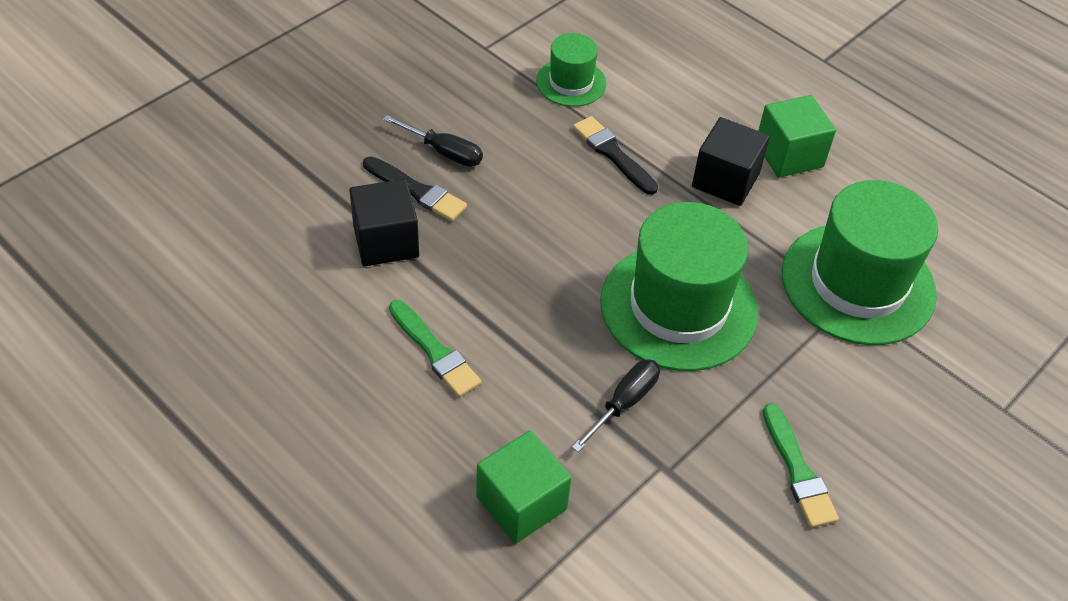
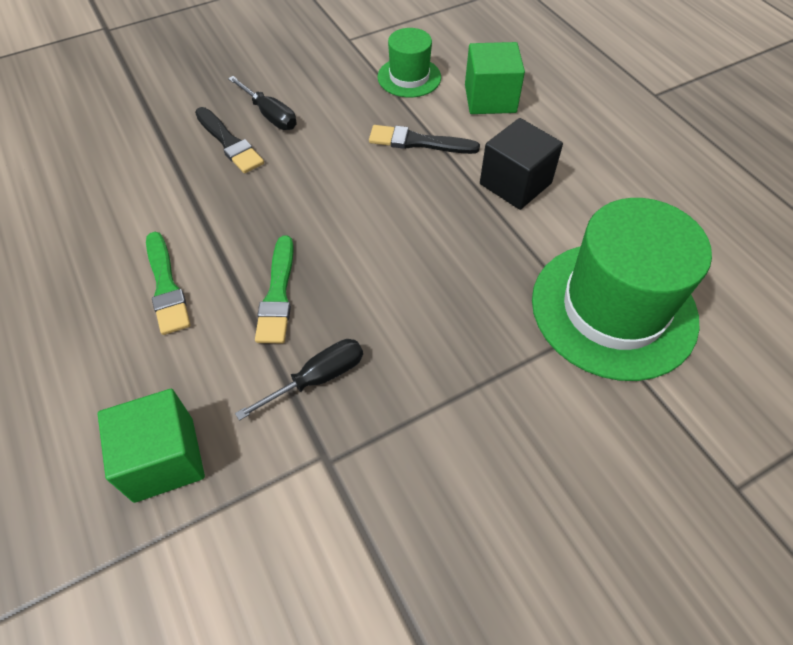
camera: 20 degrees right, 5 degrees up
black cube [349,179,419,266] -> none
black brush [573,116,658,195] -> black brush turned 60 degrees counterclockwise [369,125,480,154]
green hat [600,202,758,371] -> none
green cube [758,95,836,178] -> green cube moved to [465,42,525,114]
green brush [763,403,839,528] -> green brush moved to [255,236,294,343]

